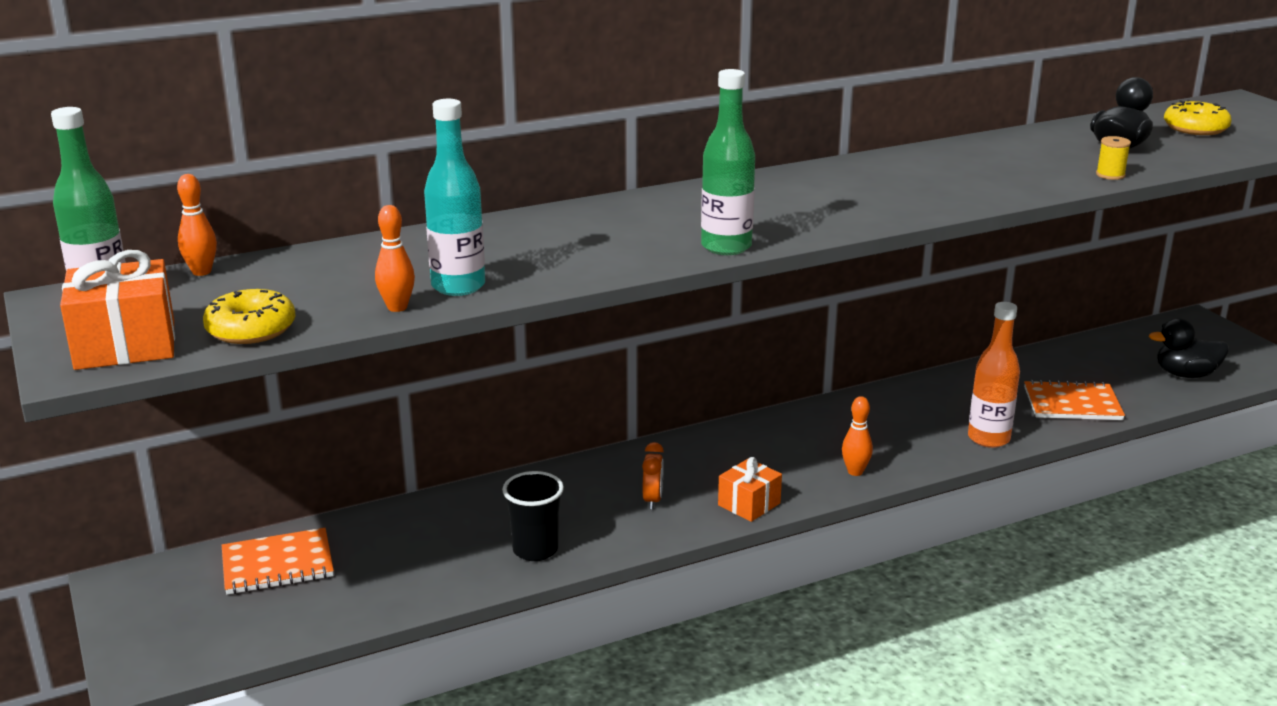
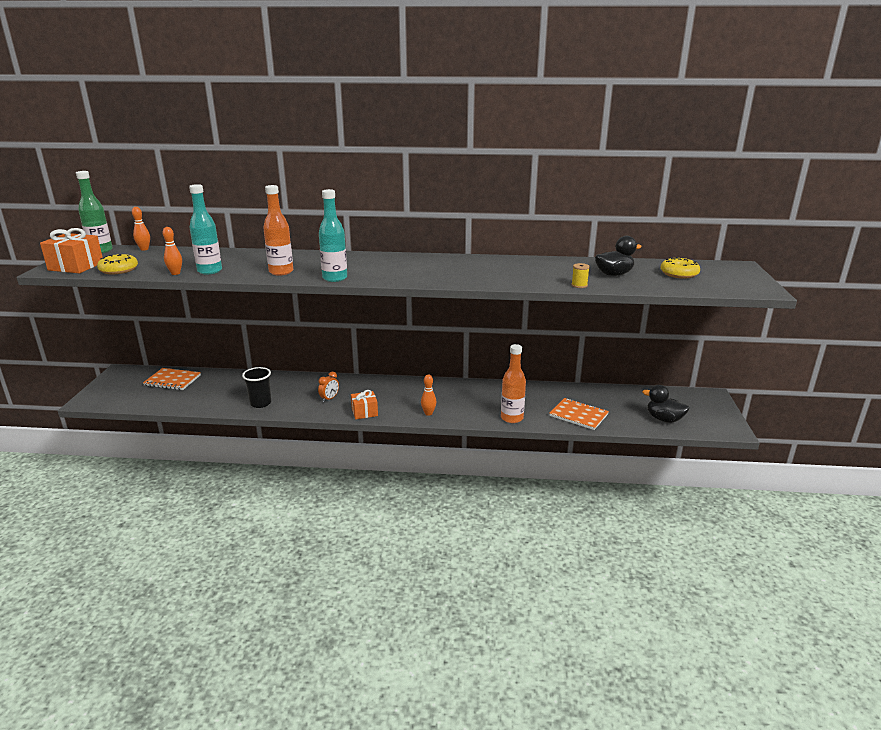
camera: 30 degrees right, 0 degrees up
green bottle [701,69,755,255] -> turquoise bottle [319,189,347,282]
none -> orange bottle [263,185,293,276]

